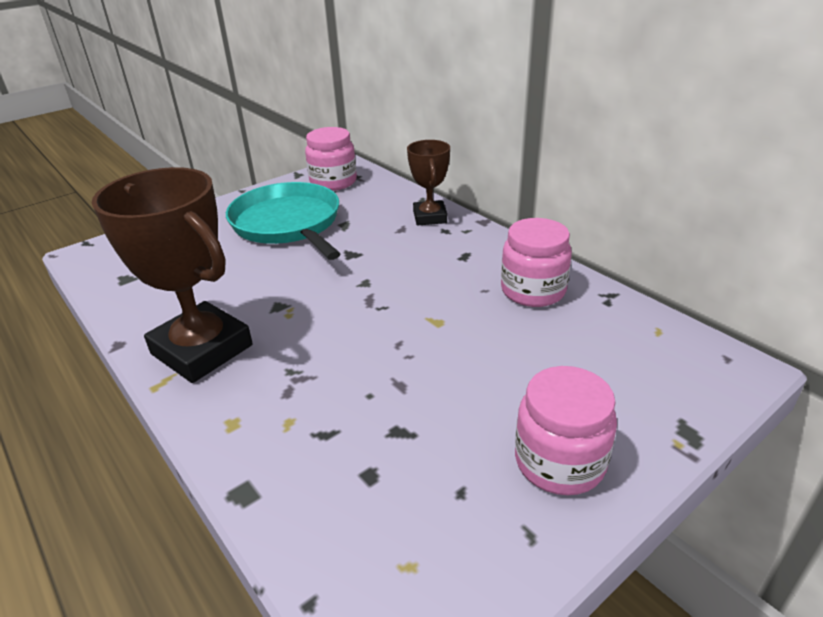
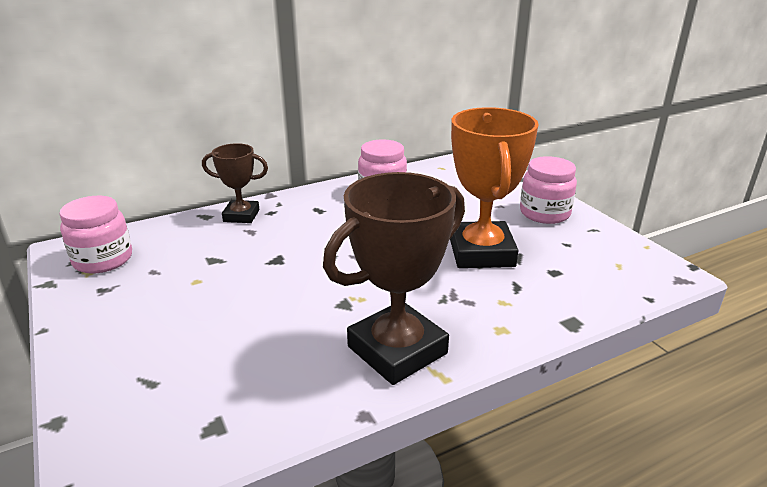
camera: 80 degrees left, 5 degrees down
turquoise pan [226,182,341,260] -> none
none -> orange trophy [450,107,539,268]

